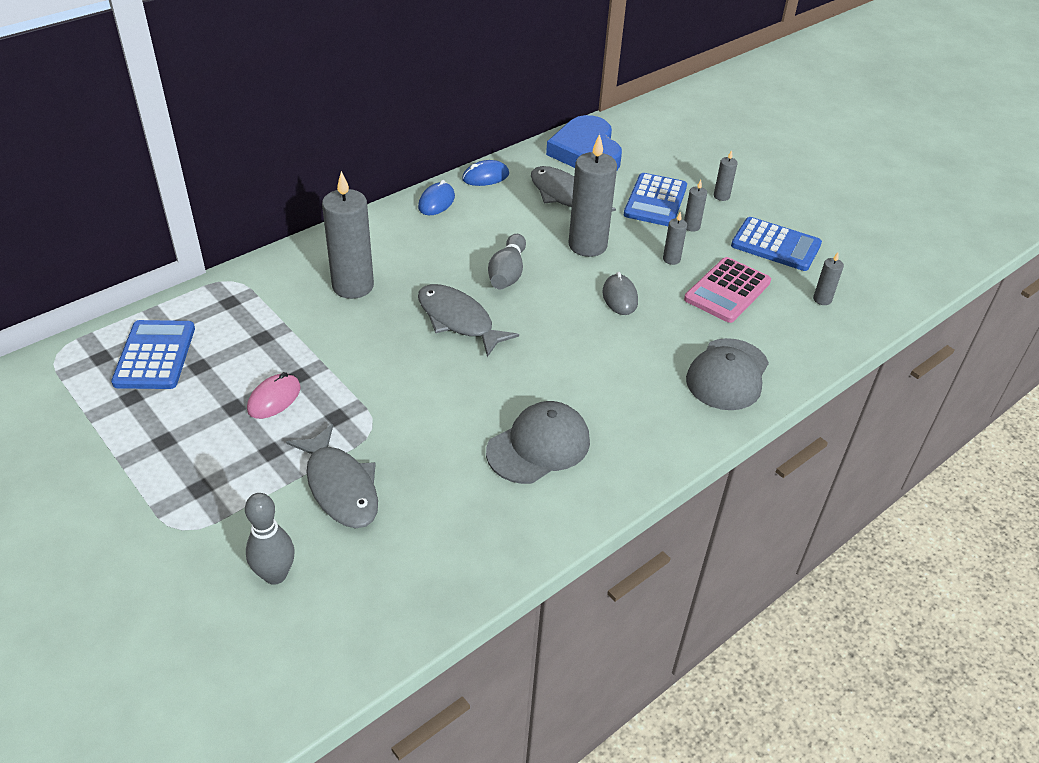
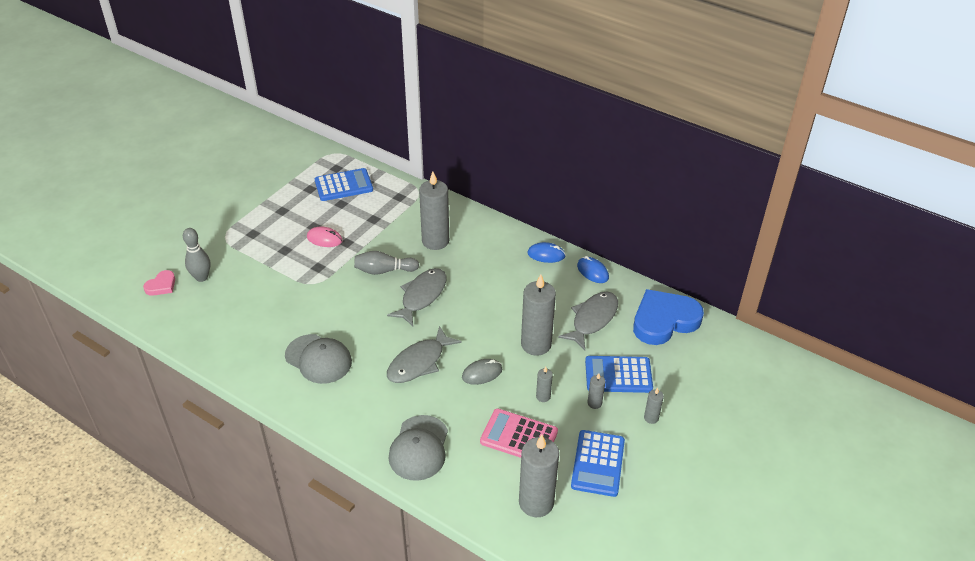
camera: 75 degrees right, 0 degrees up
grey fish [286,424,378,528] -> grey fish moved to [387,326,462,383]
grey bowling pin [488,234,526,289] -> grey bowling pin moved to [354,251,419,275]
grey cap [686,338,769,410] -> grey cap turned 90 degrees counterclockwise [389,415,448,481]
grey candle [813,252,844,305] -> grey candle [519,435,559,517], size x2.20
none -> pink heart [143,270,175,296]

